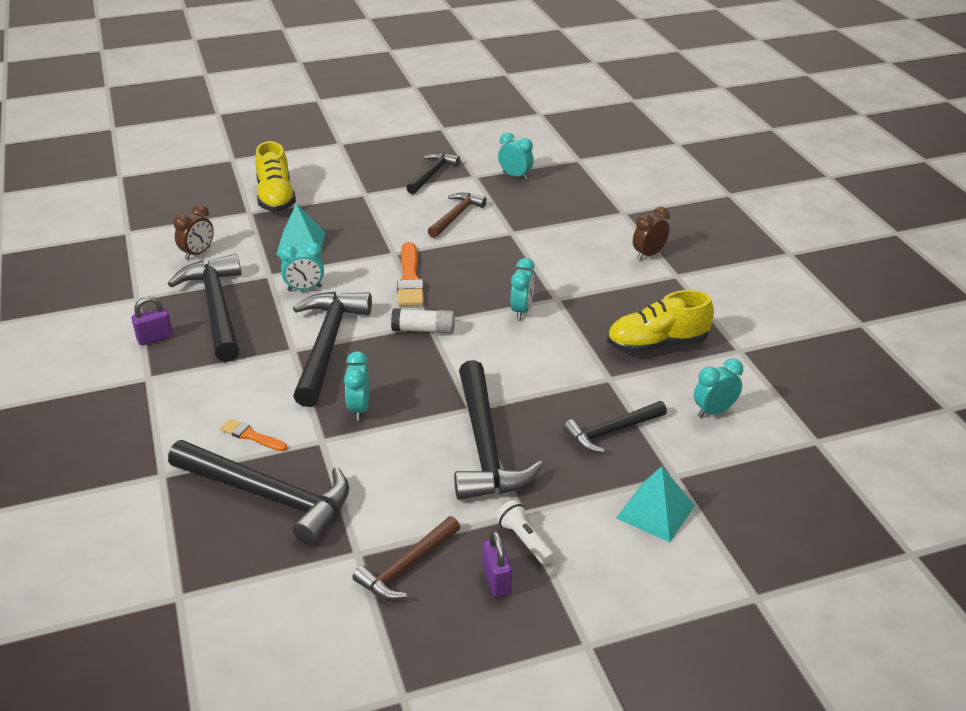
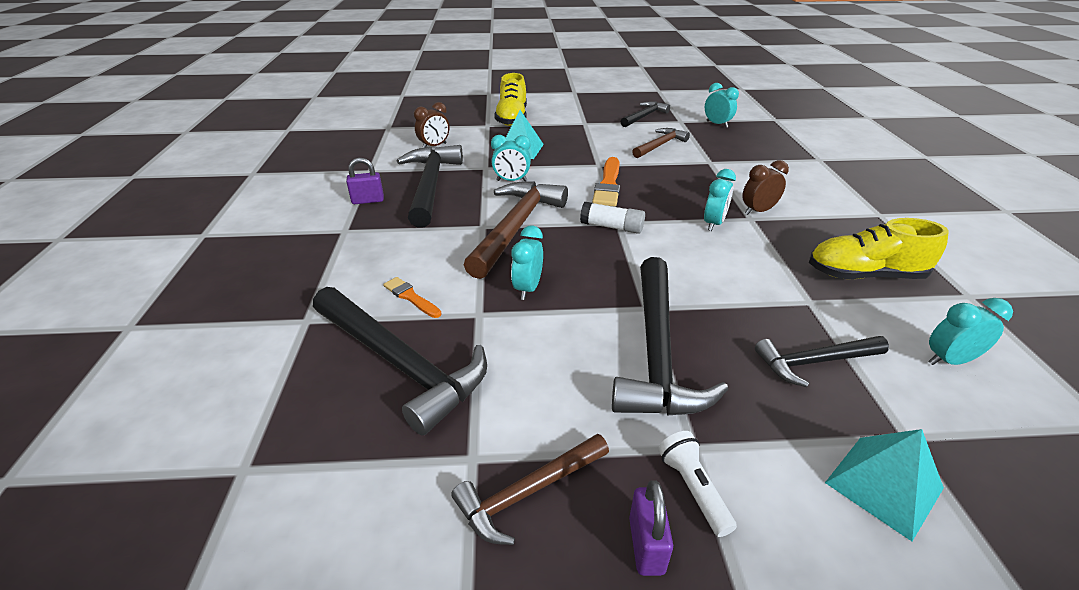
camera: 15 degrees right, 0 degrees up
black hammer [293,292,372,407] -> brown hammer [464,181,568,279]
brown clock [633,207,670,260] -> brown clock moved to [742,160,789,215]

